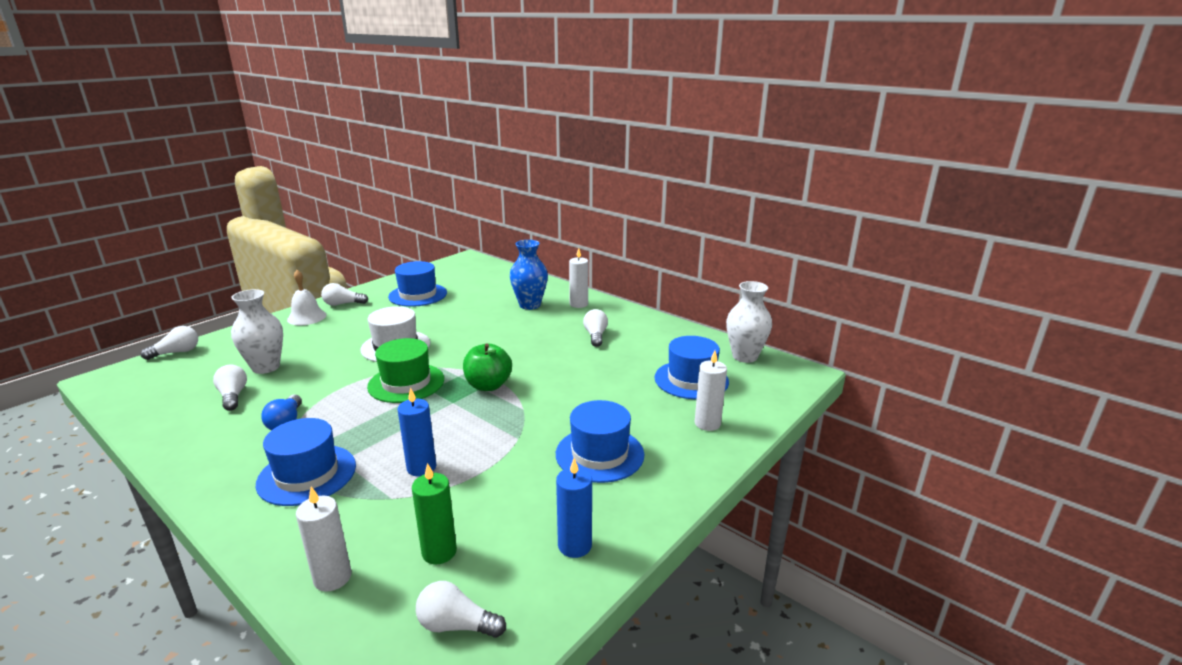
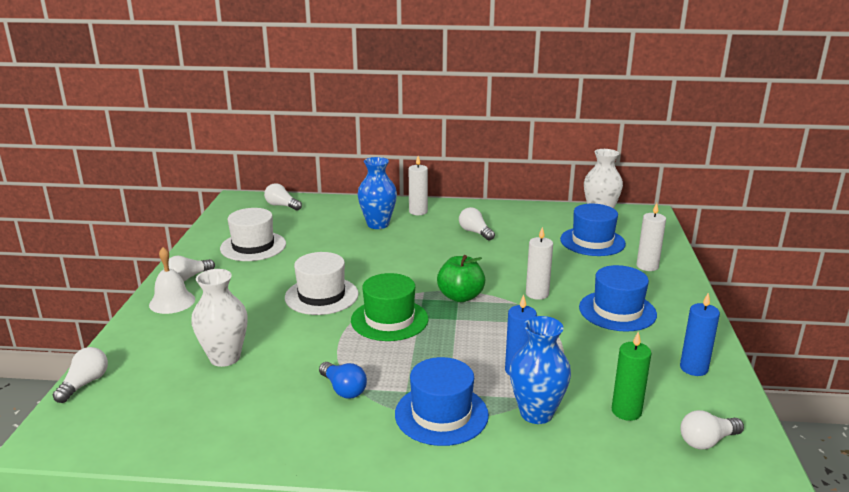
camera: 35 degrees left, 0 degrees up
white light bulb [213,364,247,411] -> white light bulb moved to [264,183,302,211]
white candle [296,487,351,592] -> white candle moved to [526,227,553,300]
blue hat [388,261,447,307] -> white hat [220,208,286,261]
none -> blue vase [509,316,571,424]

